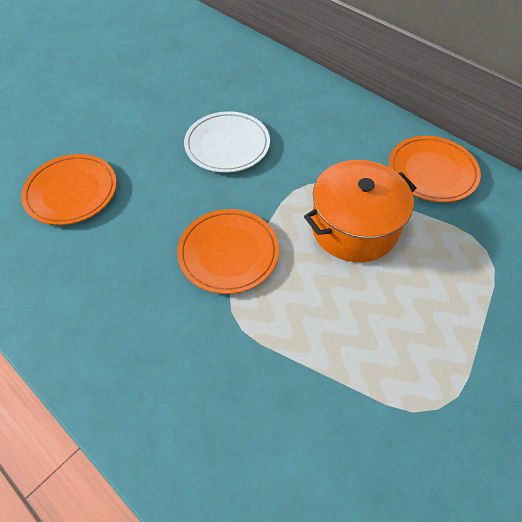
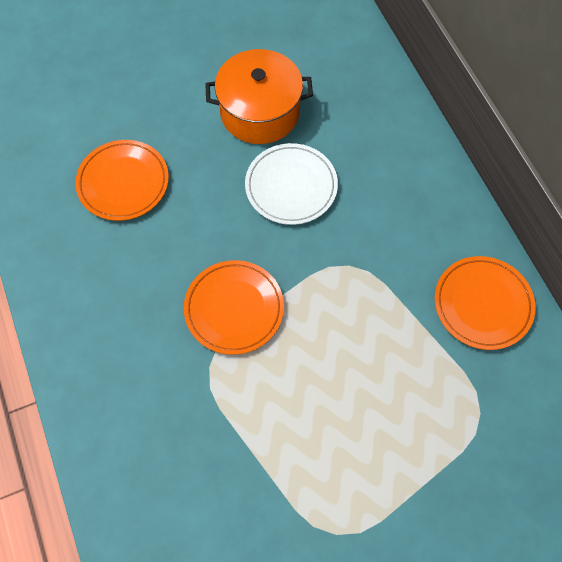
camera: 25 degrees right, 10 degrees up
orange pot [304,160,417,262] -> orange pot moved to [205,49,313,144]

